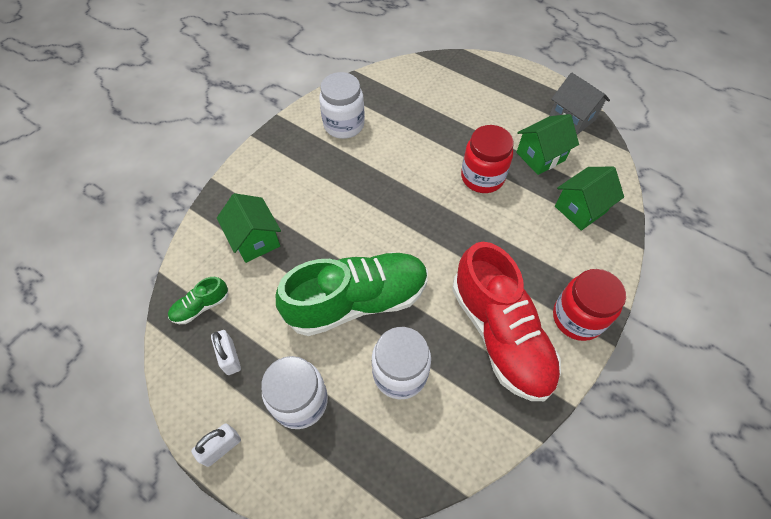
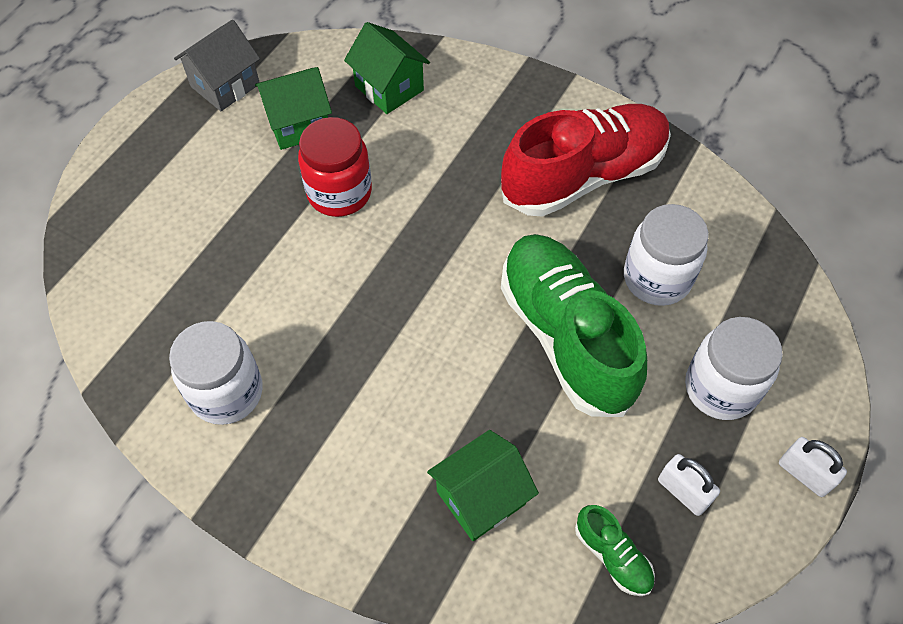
camera: 95 degrees left, 0 degrees up
white padlock [211,330,241,375] -> white padlock turned 75 degrees clockwise [658,454,720,516]
green house [516,114,579,175] -> green house turned 75 degrees counterclockwise [255,67,332,150]
red jar [553,269,626,341] -> none

